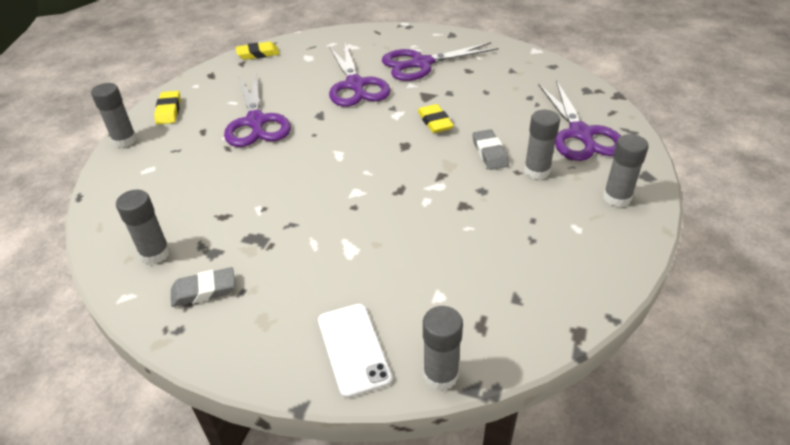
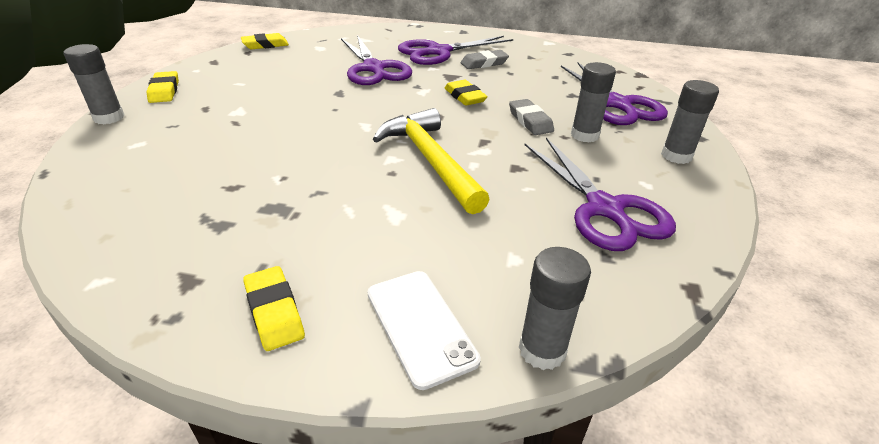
camera: 10 degrees left, 5 degrees down
grey glue stick [116,189,170,265] -> none
grey eraser [171,267,235,307] -> grey eraser moved to [461,50,509,69]
purple scissors [224,74,291,147] -> purple scissors moved to [525,137,676,251]
none -> yellow eraser [243,266,305,351]
none -> yellow hammer [373,108,490,214]

